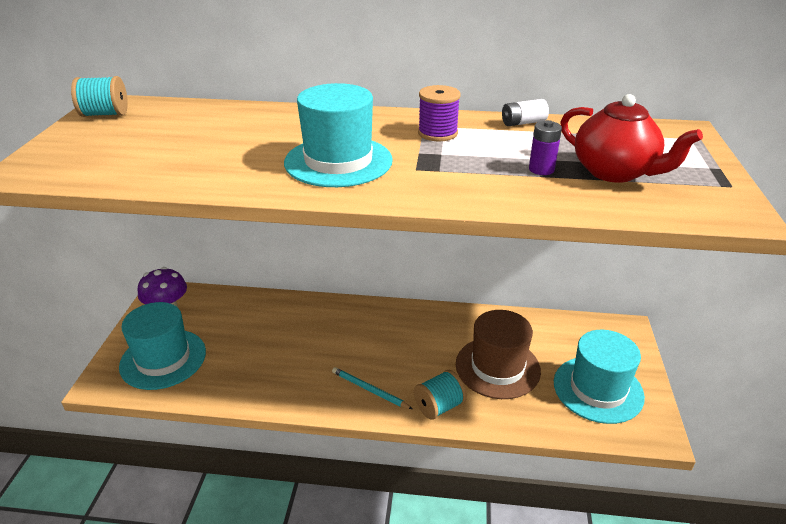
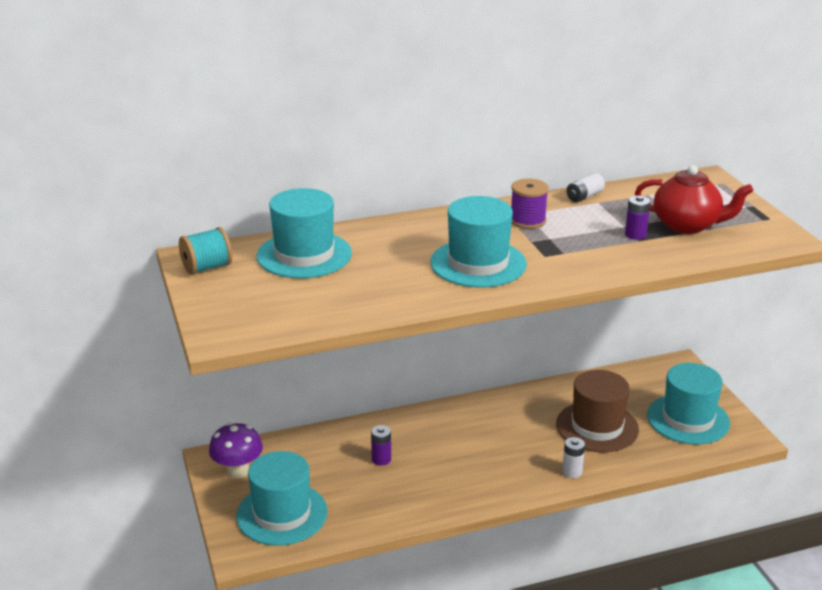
camera: 25 degrees left, 5 degrees down
turquoise pencil [332,367,412,409] -> none
turquoise spool [414,370,467,420] -> white battery [562,437,585,478]
none -> turquoise hat [257,188,352,278]
none -> purple battery [371,425,391,466]

